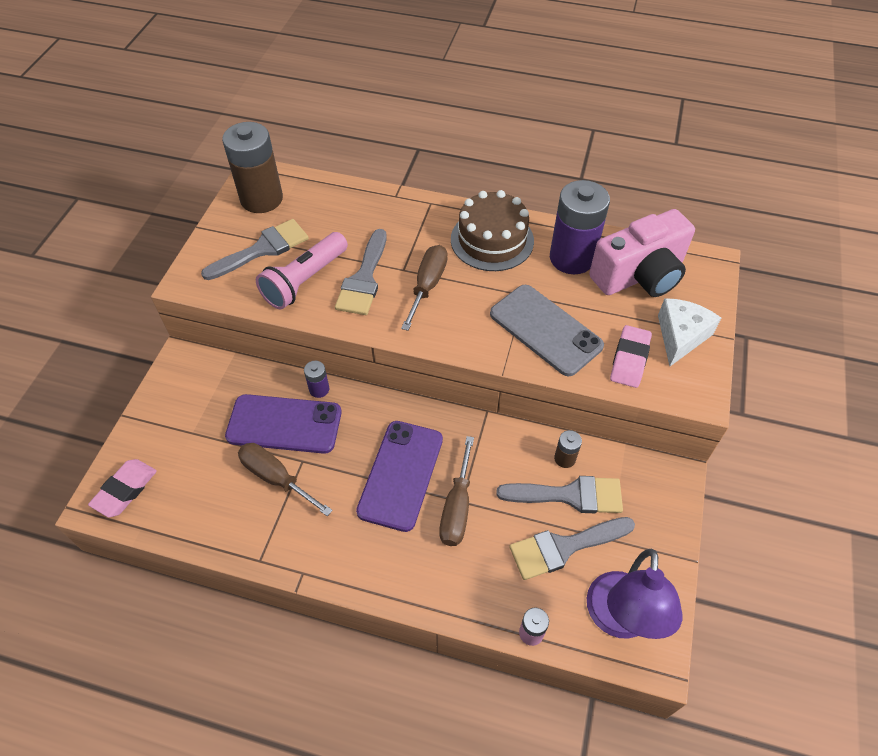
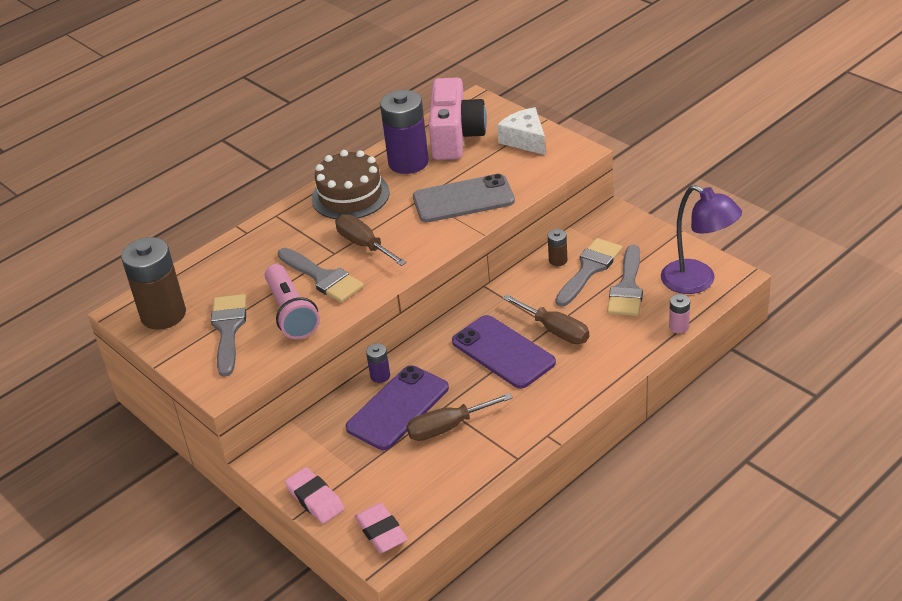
camera: 55 degrees left, 15 degrees down
pink eraser [610,325,652,388] -> pink eraser moved to [285,467,345,524]

